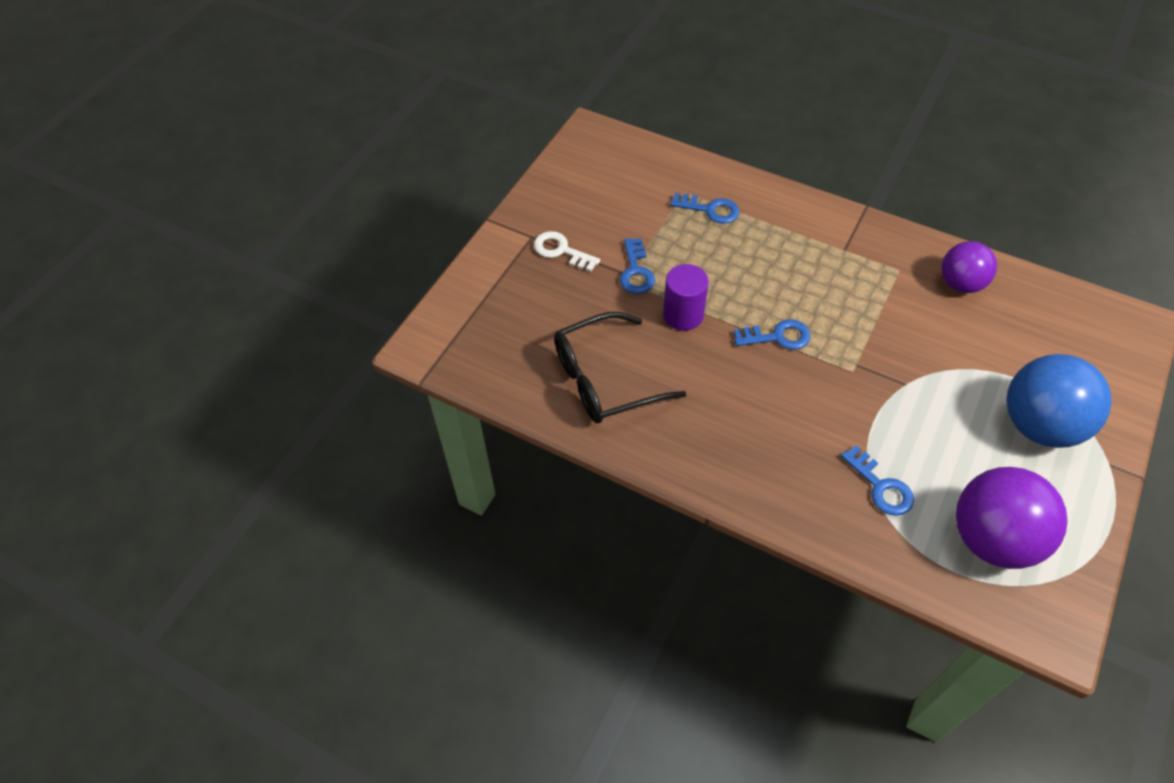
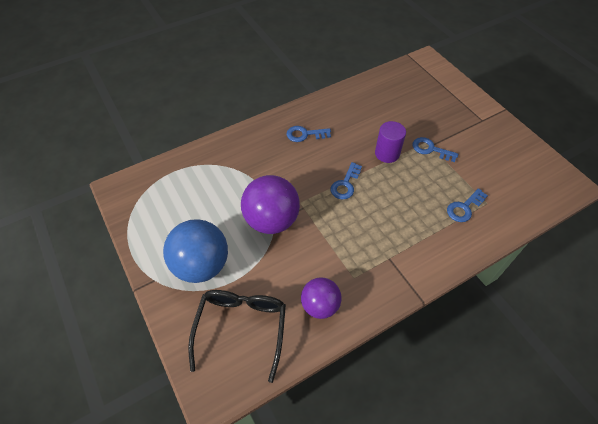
camera: 120 degrees right, 0 degrees up
white key [534,231,600,272] -> none
black glasses [554,312,686,423] -> black glasses moved to [188,290,286,383]
blue key [841,445,914,516] -> blue key moved to [287,126,331,142]
purple ball [956,467,1068,569] -> purple ball moved to [241,175,300,234]

